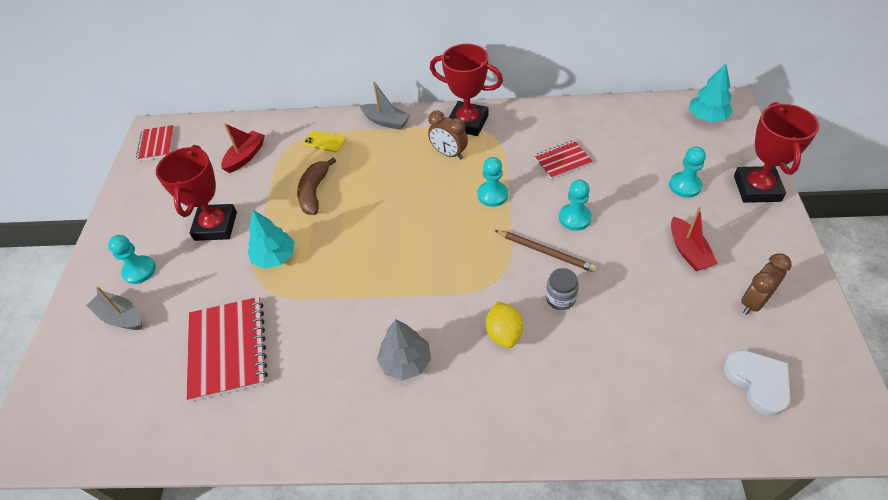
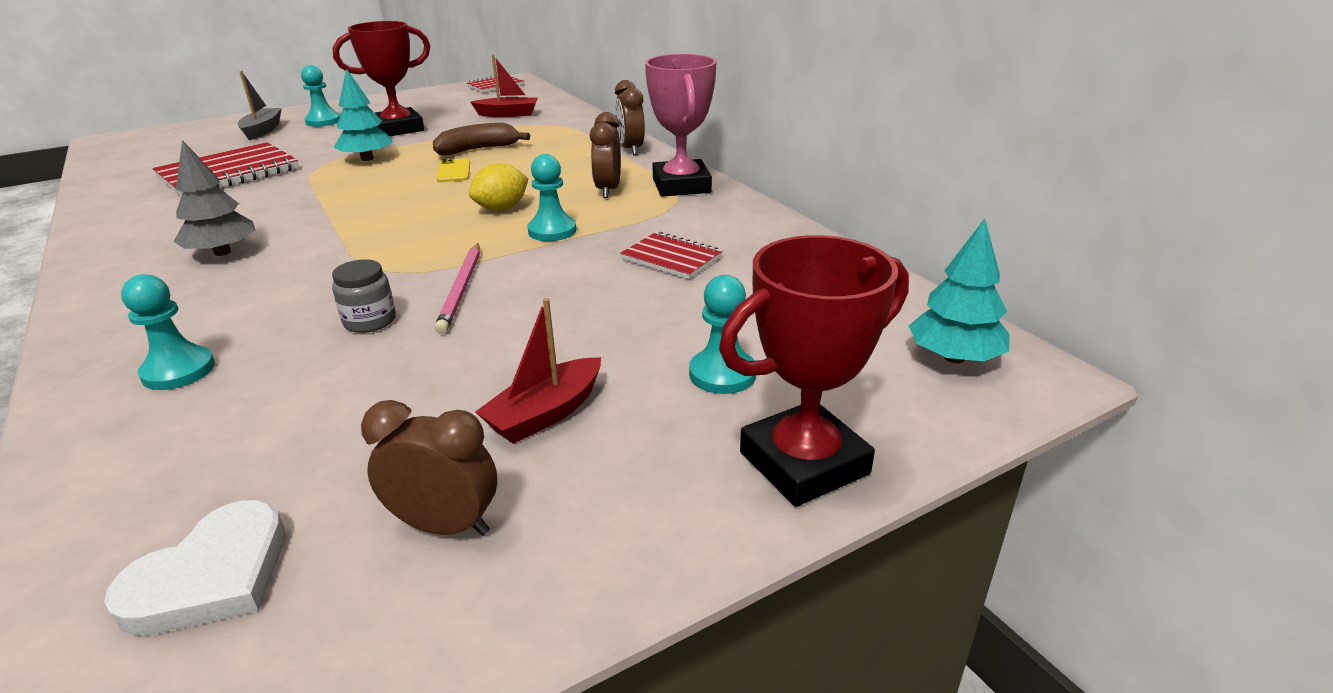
camera: 55 degrees right, 20 degrees down
yellow phone [303,131,346,152] -> yellow phone moved to [437,158,470,182]
grey boat [360,81,410,130] -> brown clock [615,80,645,155]
red trophy [430,44,503,136] -> pink trophy [645,54,717,197]
yellow lemon [486,302,523,348] -> yellow lemon moved to [469,163,529,211]
brown pencil [495,230,596,272] -> pink pencil [435,243,480,334]
turquoise pawn [559,180,592,231] -> turquoise pawn moved to [121,274,215,390]

